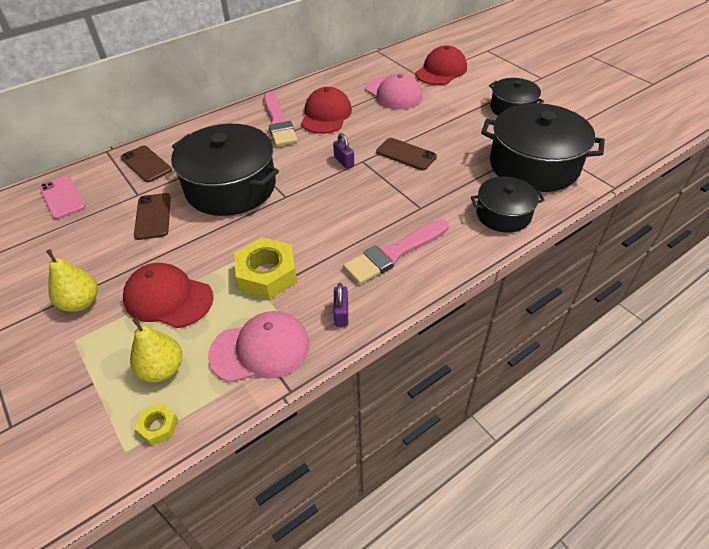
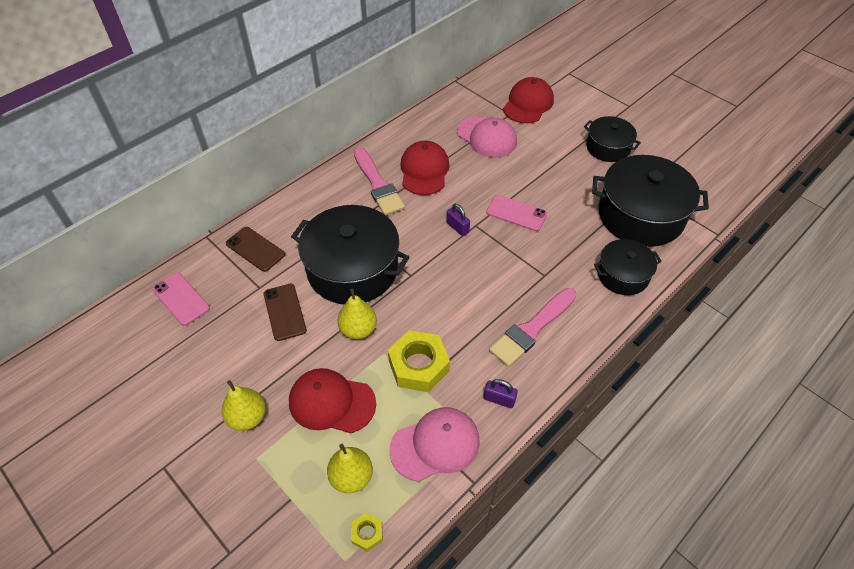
camera: 10 degrees left, 5 degrees up
purple padlock [334,283,348,327] -> purple padlock turned 60 degrees counterclockwise [483,379,518,408]
brown phone [376,138,437,170] -> pink phone [486,195,547,231]
none -> yellow pear [338,289,377,339]

